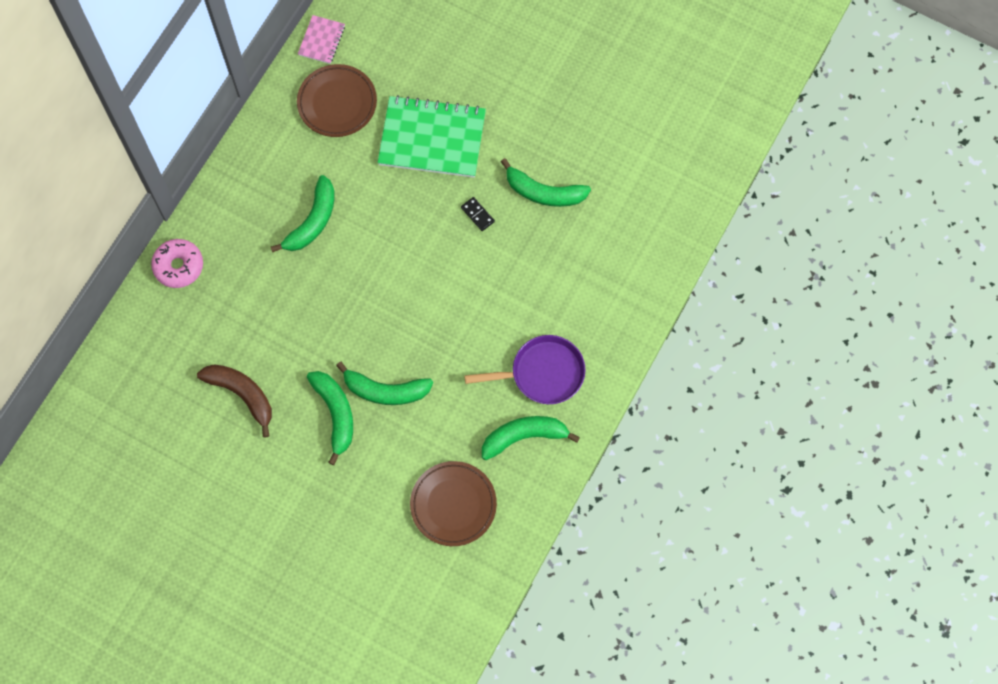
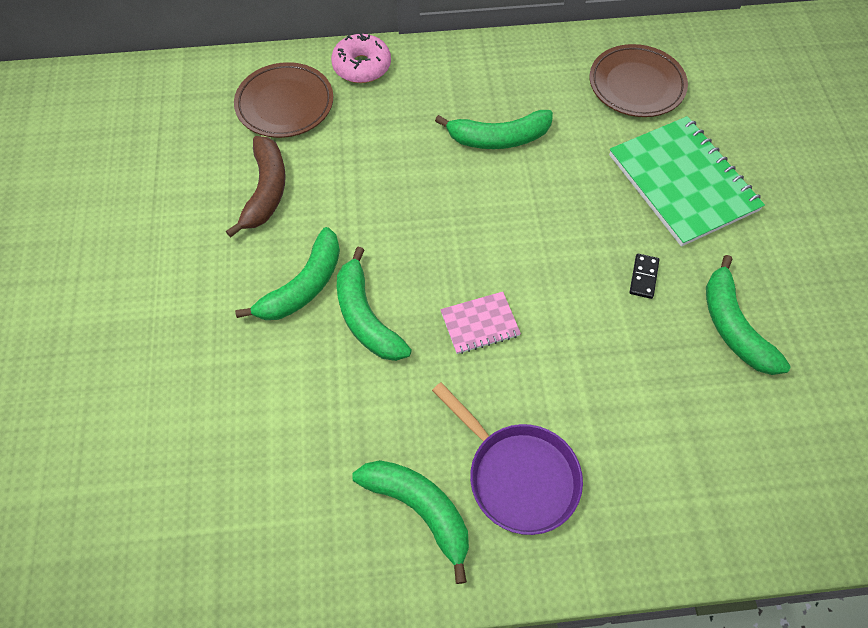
camera: 55 degrees right, 10 degrees down
pink notebook [298,15,345,64] -> pink notebook moved to [440,292,521,354]
brown plate [410,461,497,546] -> brown plate moved to [234,62,333,138]

